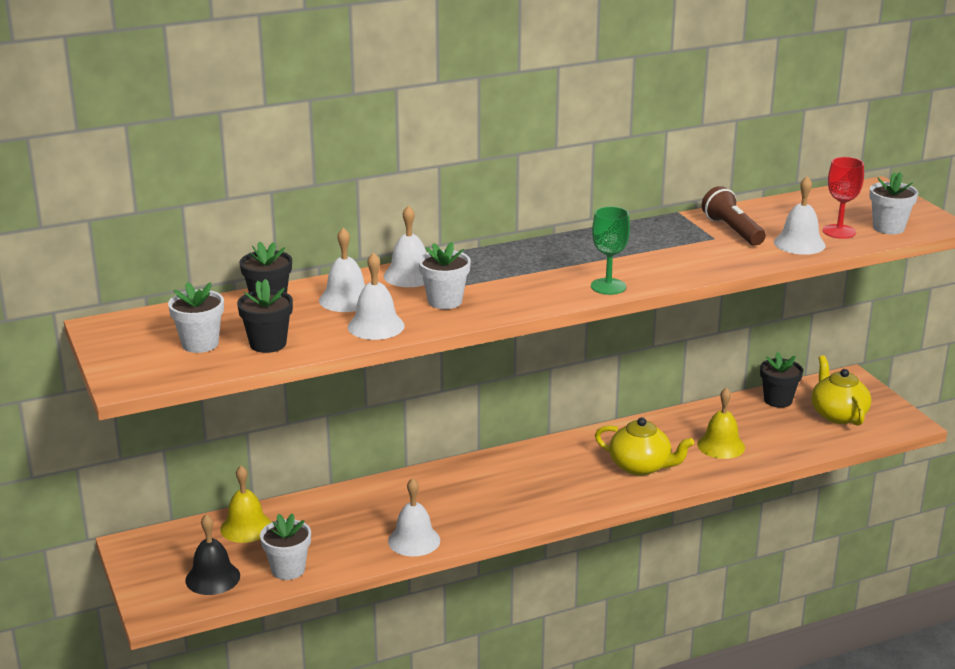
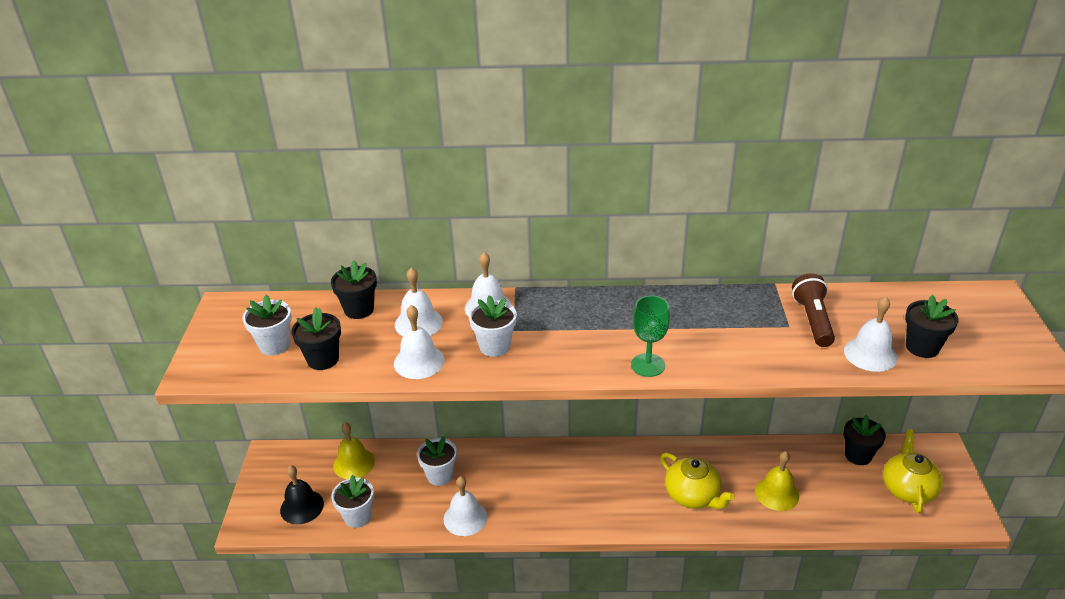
camera: 25 degrees right, 10 degrees up
red goblet [823,157,864,239] -> black flower pot [905,295,959,358]
white flower pot [870,172,918,234] -> white flower pot moved to [417,436,457,486]

